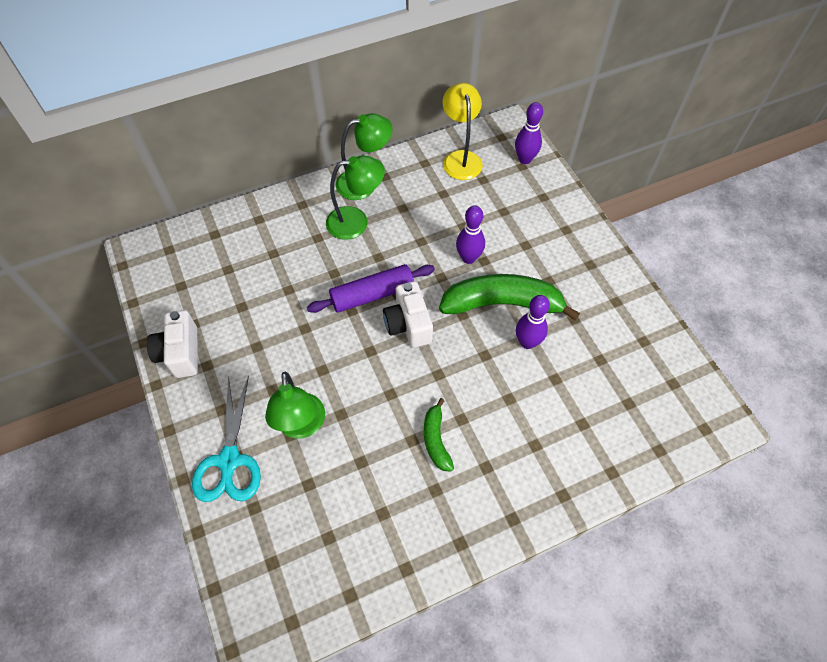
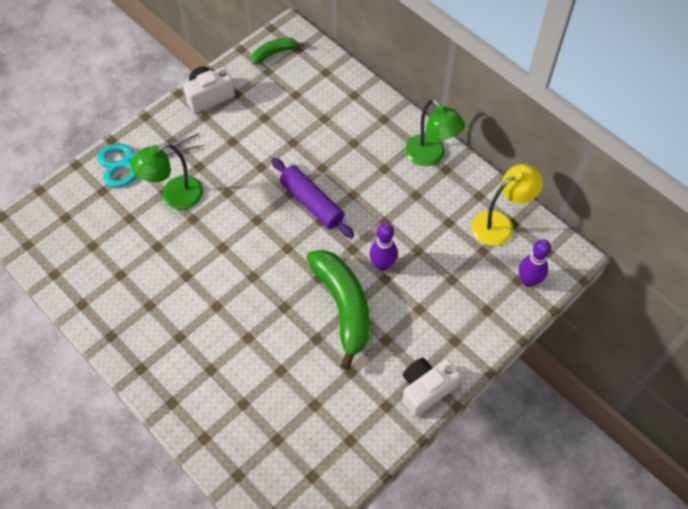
camera: 70 degrees right, 0 degrees up
green lamp [326,155,385,240] -> none
white camera [383,281,433,348] -> white camera moved to [402,358,461,417]
green banana [424,398,454,472] -> green banana moved to [252,37,304,65]
purple bowling pin [516,295,550,349] -> none

